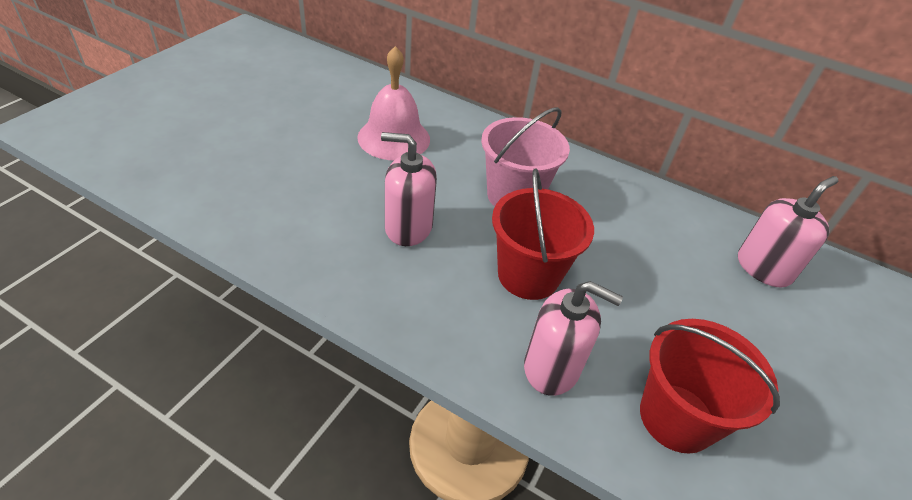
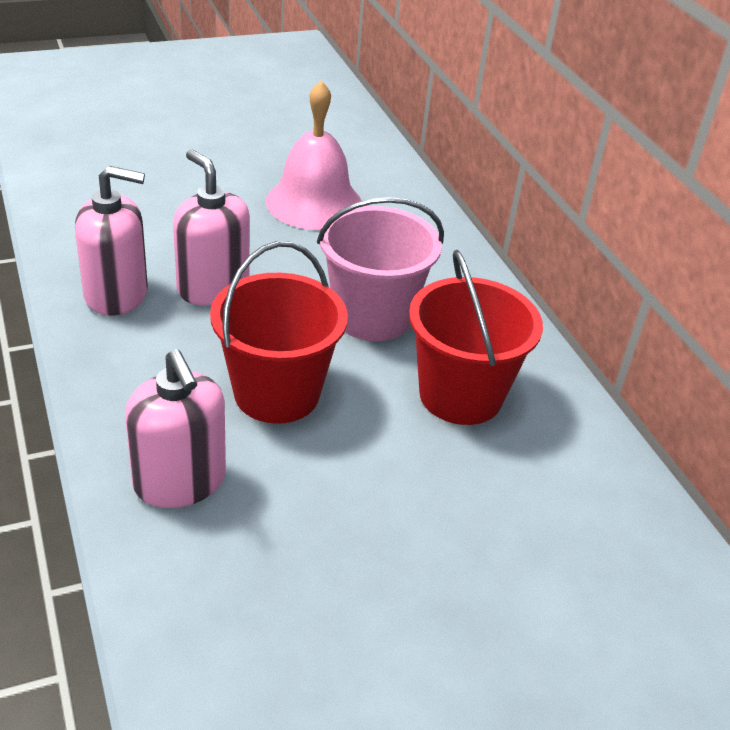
camera: 40 degrees right, 5 degrees down
red bucket [640,319,780,454] -> red bucket moved to [409,250,543,425]
pink soap dispenser [738,176,838,288] -> pink soap dispenser moved to [75,166,148,316]

